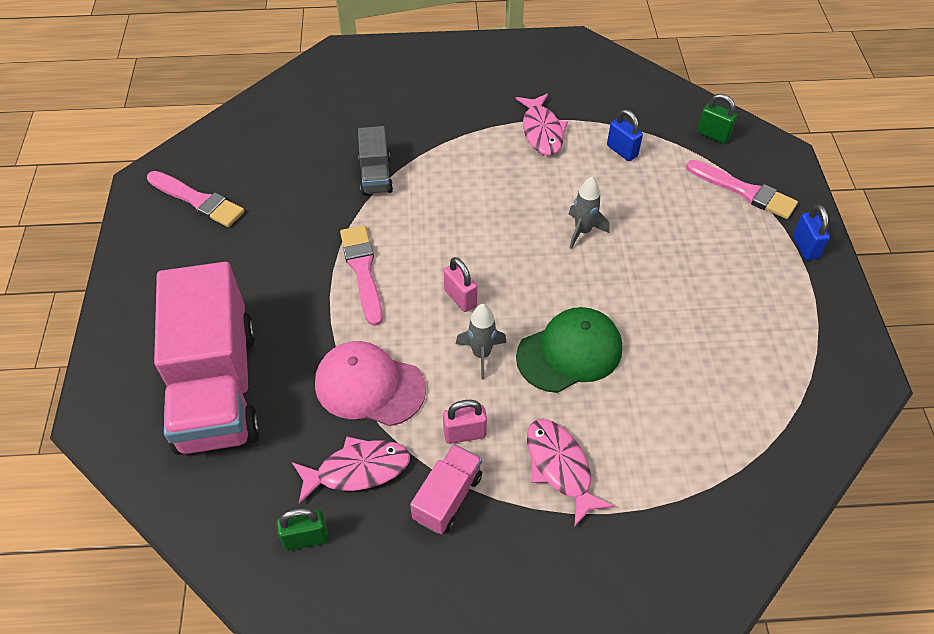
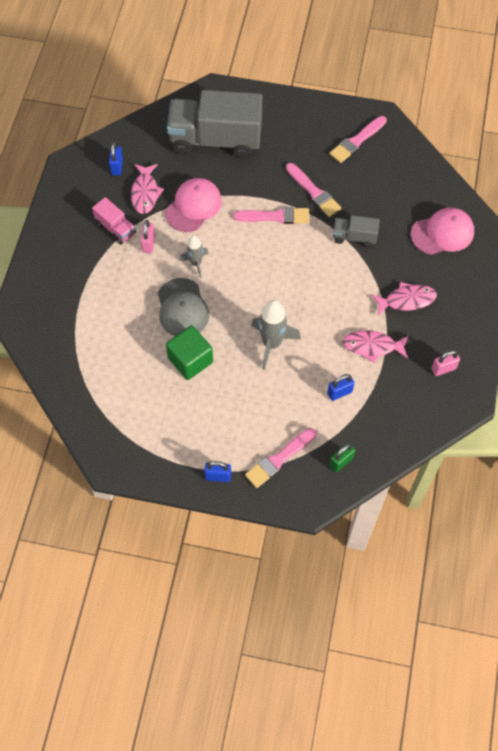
camera: 105 degrees right, 10 degrees up
pink truck [154,262,260,455] -> grey truck [167,90,262,158]
green padlock [277,508,329,551] -> blue padlock [109,142,123,176]
pink padlock [444,257,477,312] -> pink padlock moved to [431,350,460,376]
green cap [516,307,622,393] -> grey cap [158,278,209,336]
pink fish [527,419,614,527] -> pink fish moved to [371,282,437,315]
grey rocket [568,176,609,249] -> grey rocket [251,300,301,370], size x1.65
none -> green cube [166,326,213,380]
none -> pink brush [286,163,342,217]
none -> pink cap [411,207,474,255]

